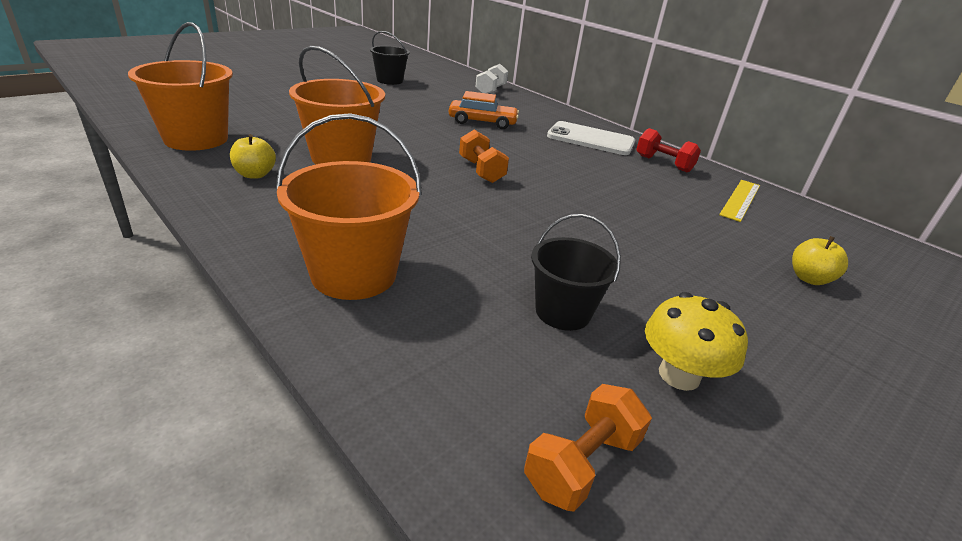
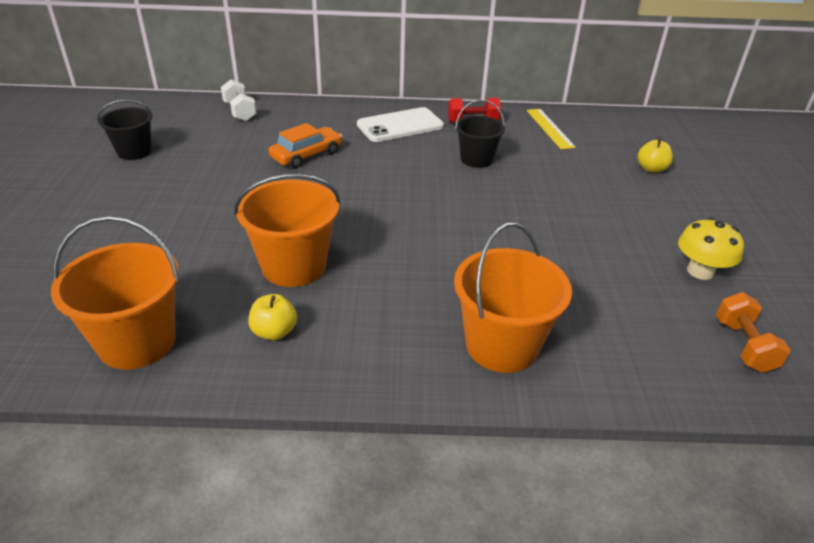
camera: 45 degrees left, 5 degrees up
orange dumbbell [459,130,509,183] -> none
black bucket [531,214,621,331] -> black bucket moved to [455,100,505,168]

